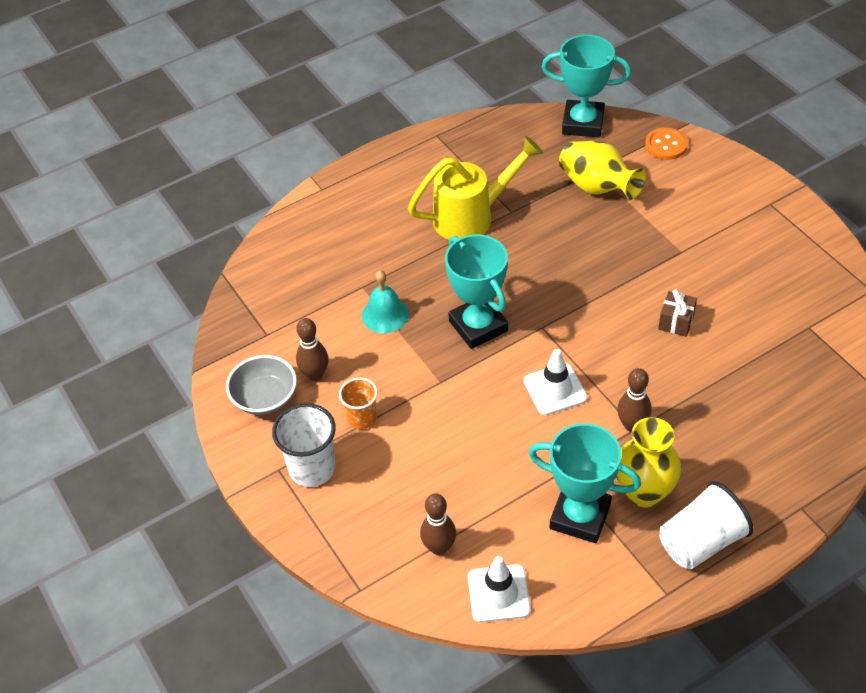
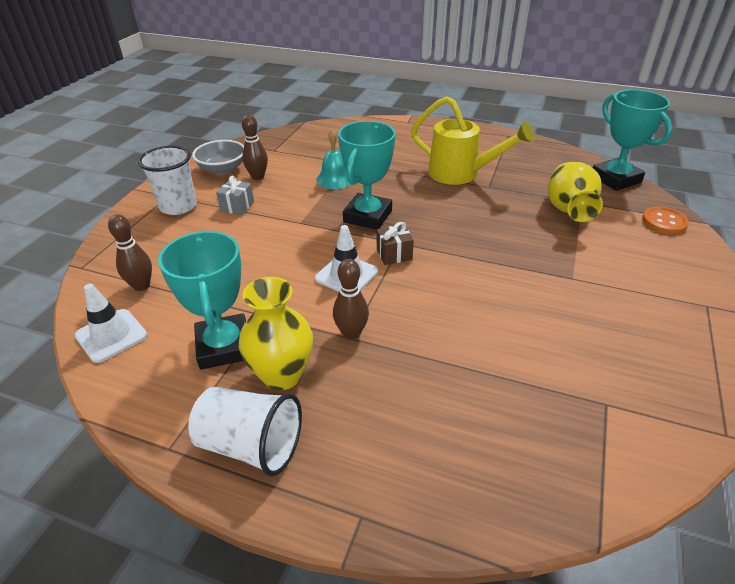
camera: 50 degrees right, 10 degrees down
orange cup [339,378,378,429] -> grey gift [216,176,254,215]
brown gift [658,289,697,337] -> brown gift moved to [377,222,414,265]

